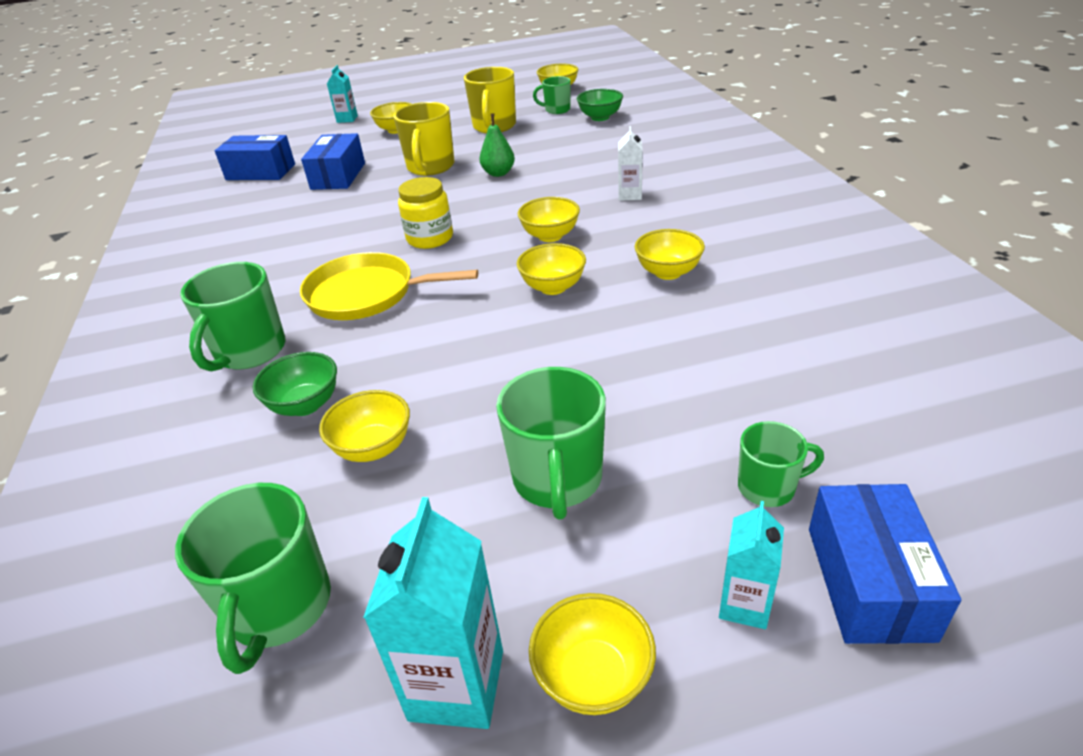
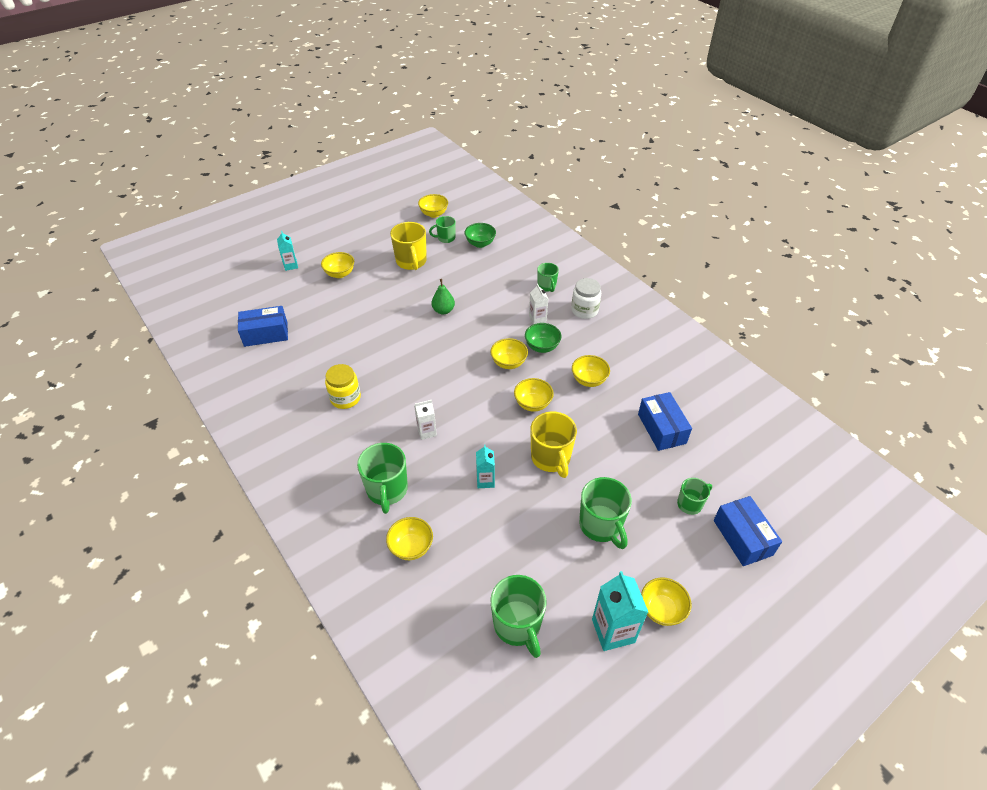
camera: 25 degrees left, 10 degrees up
green bowl [252,352,337,416] -> green bowl moved to [525,323,561,353]
yellow pan [300,252,478,320] -> white carton [414,400,437,440]
blue box [301,133,365,190] -> blue box moved to [638,392,692,451]
yellow bowl [319,390,410,462] -> yellow bowl moved to [386,517,433,560]
yellow mug [393,102,454,176] -> yellow mug moved to [530,411,577,478]
yellow jar [398,177,453,249] -> yellow jar moved to [325,364,361,409]
turquoise carton [719,501,784,629] -> turquoise carton moved to [476,445,495,488]
none -> green mug [537,263,559,292]
none -> white jar [571,278,601,319]

